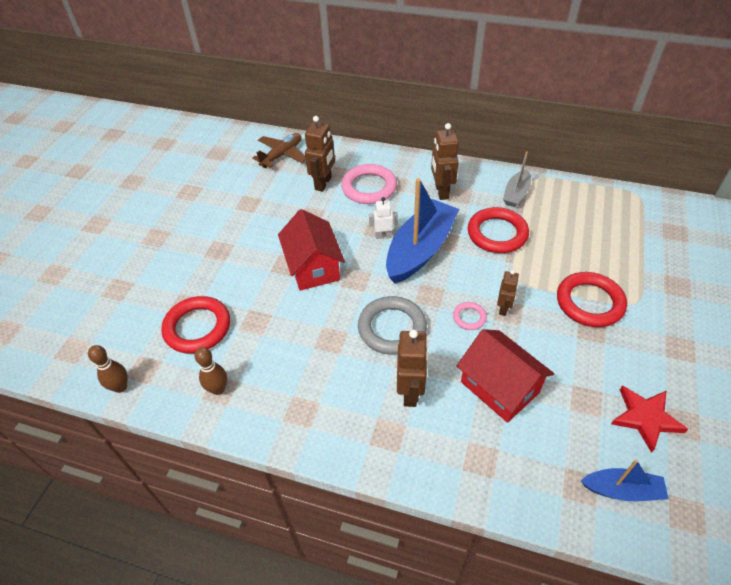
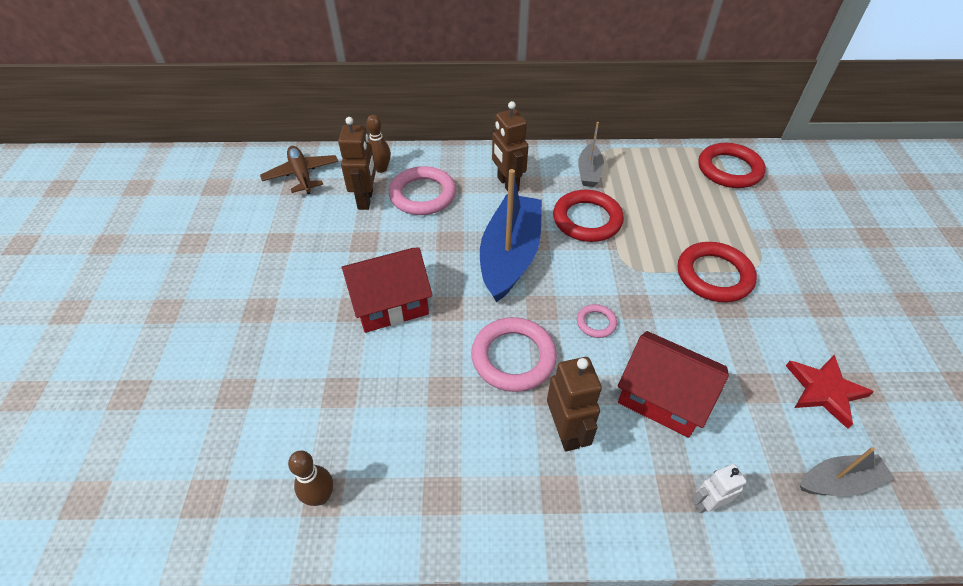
camera: 20 degrees left, 0 degrees up
brown bowling pin [88,345,128,393] -> brown bowling pin moved to [366,115,391,173]
red ring [161,296,230,354] -> red ring moved to [698,143,766,188]
brown plane [252,133,306,168] -> brown plane turned 45 degrees counterclockwise [260,146,338,194]
red house [278,209,345,291] -> red house turned 75 degrees counterclockwise [341,247,433,333]
grey ring [358,296,427,355] -> pink ring [471,317,557,392]
white robot [369,197,398,239] -> white robot moved to [692,464,747,514]
brown robot [497,270,519,316] -> none
blue boat [581,459,669,501] -> grey boat [800,447,895,496]

